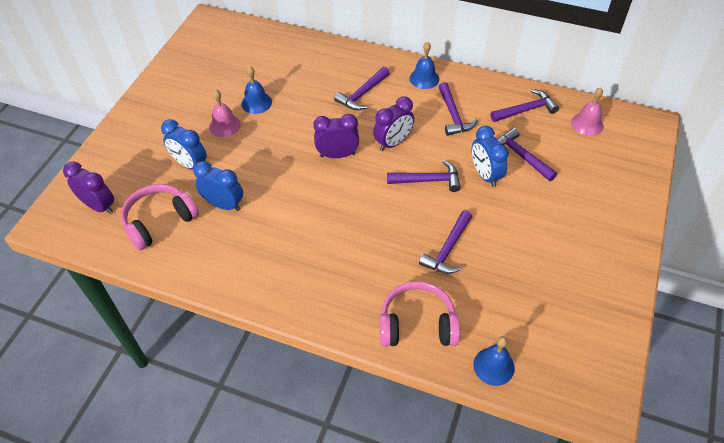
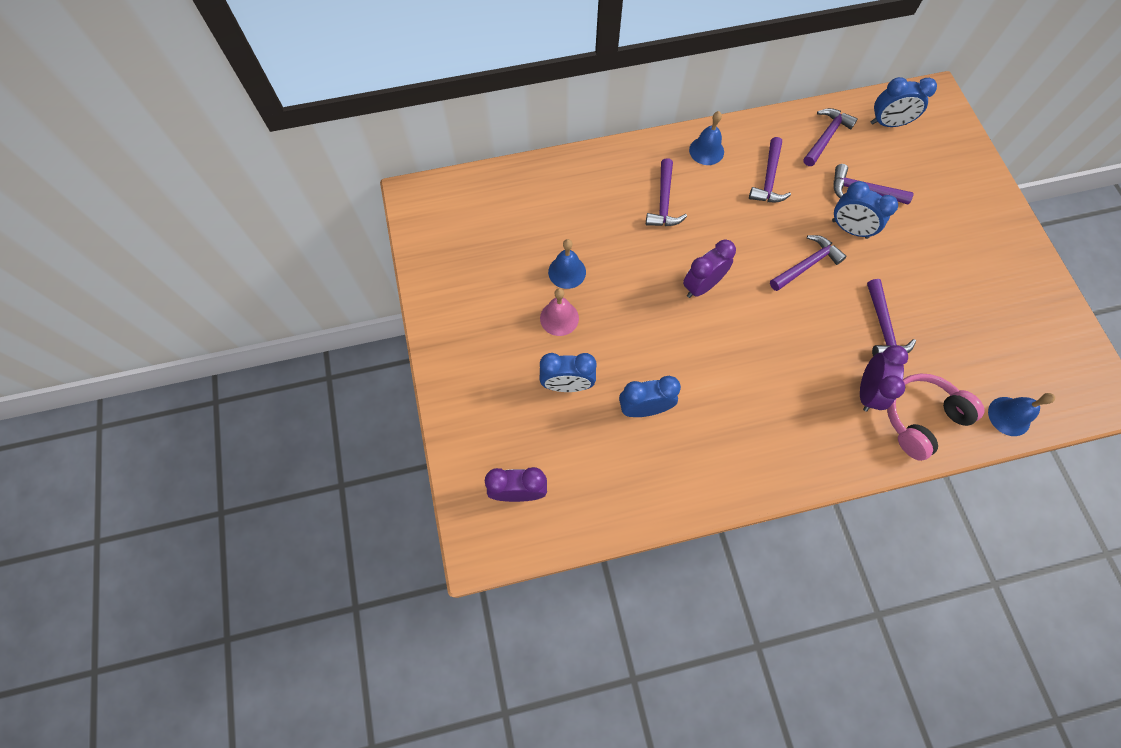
camera: 35 degrees left, 15 degrees up
pink headphones [121,184,199,250] -> none
purple clock [373,96,414,151] -> purple clock moved to [860,345,908,412]
purple hammer [439,82,478,136] -> purple hammer turned 60 degrees clockwise [749,137,791,202]
pink bell [571,87,604,136] -> blue clock [871,77,937,127]

